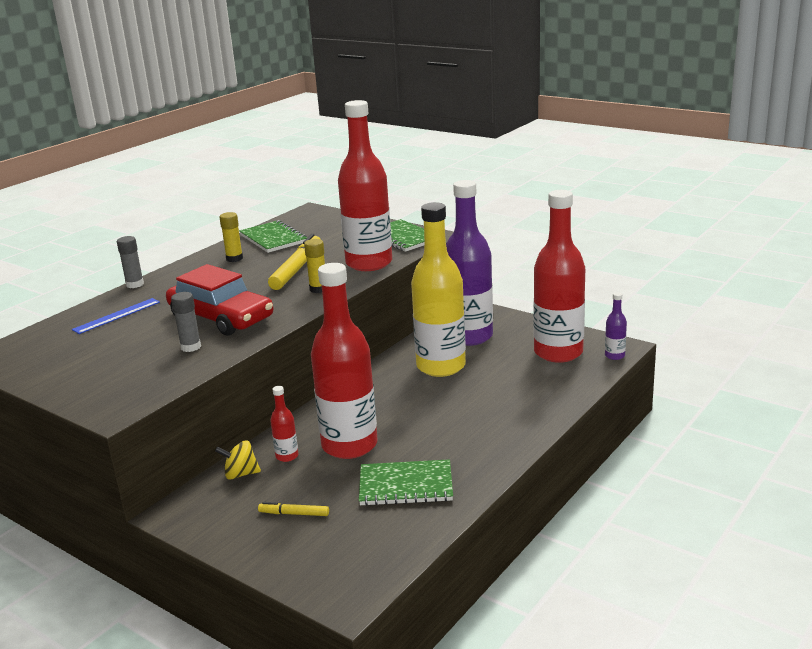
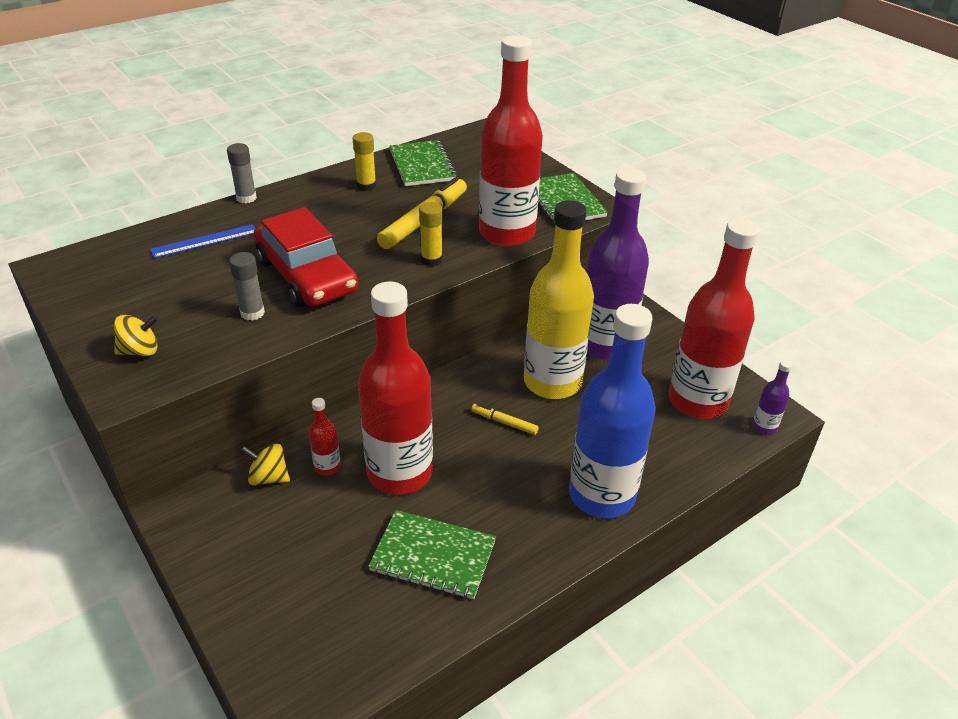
camera: 15 degrees right, 15 degrees up
yellow marker [258,502,329,516] -> yellow marker moved to [471,403,539,435]
none -> yellow spinning top [114,315,158,356]
none -> blue bottle [569,304,656,518]

